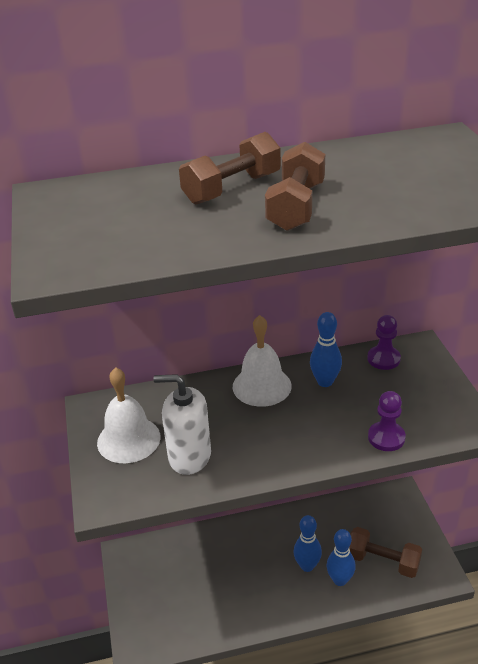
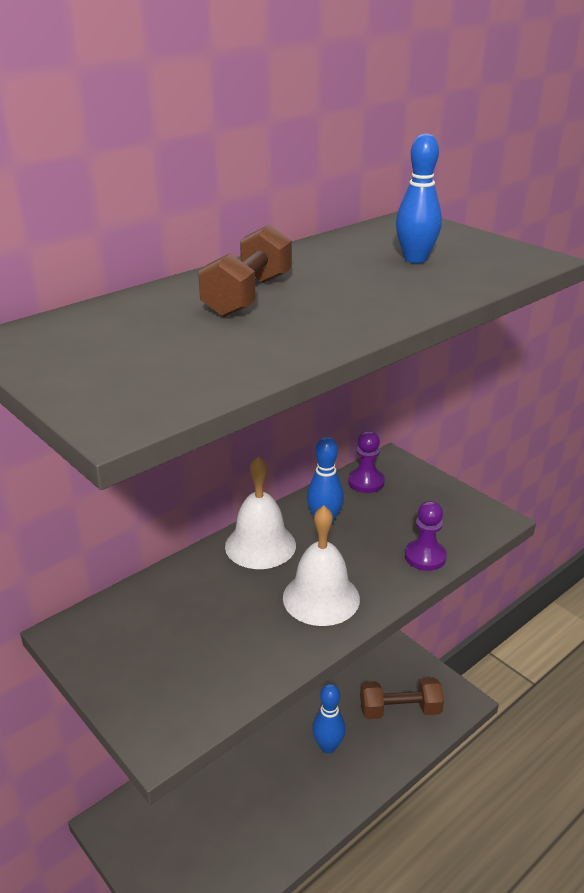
camera: 30 degrees left, 5 degrees down
white bell [97,367,161,463] -> white bell moved to [283,505,360,626]
white soap dispenser [153,374,211,475] -> none
brown dumbbell [265,142,325,231] -> none
blue bowling pin [327,529,356,586] -> blue bowling pin moved to [396,133,442,263]

